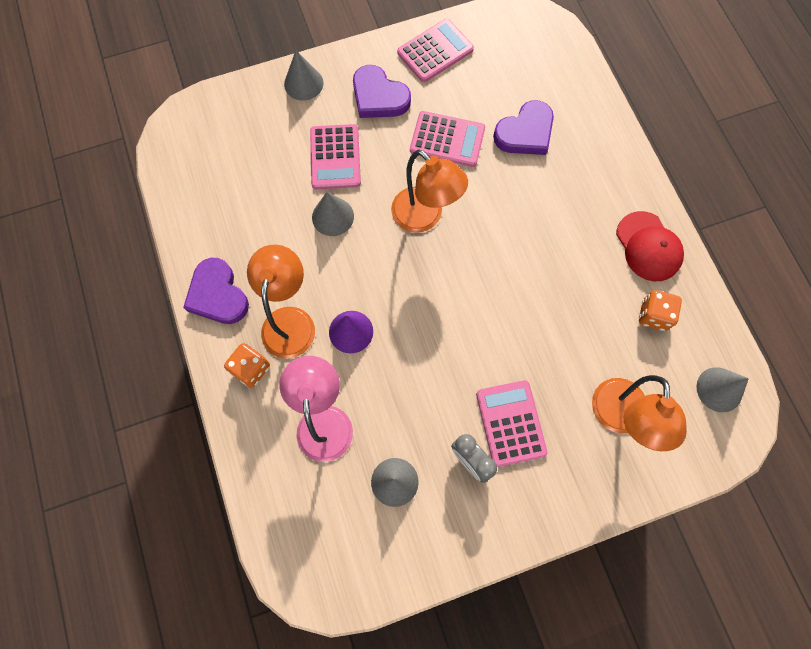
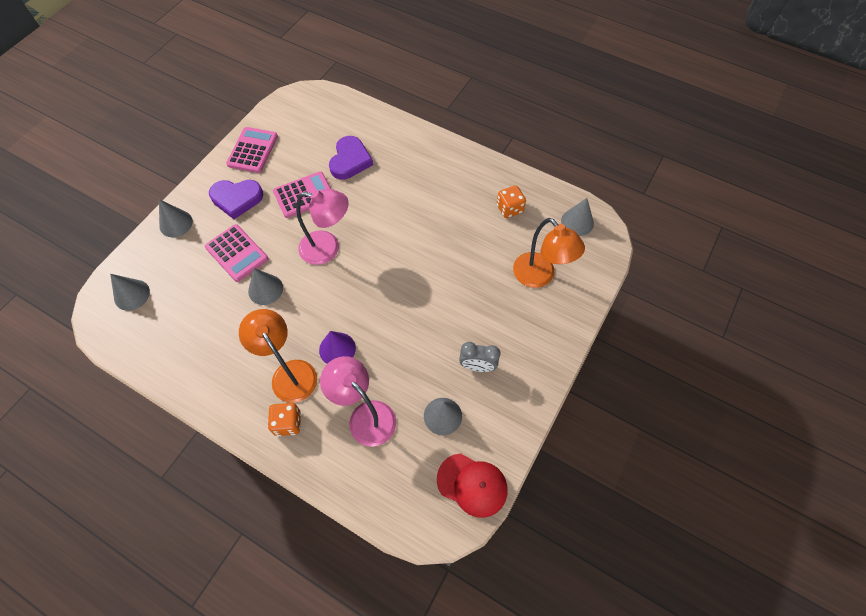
camera: 40 degrees left, 10 degrees down
purple heart [183,258,249,324] -> none
orange lamp [391,149,468,233] -> pink lamp [296,189,349,265]
pink calculator [476,380,548,467] -> none
red cap [616,211,684,281] -> red cap moved to [437,454,508,518]
none -> grey cone [110,274,150,311]

